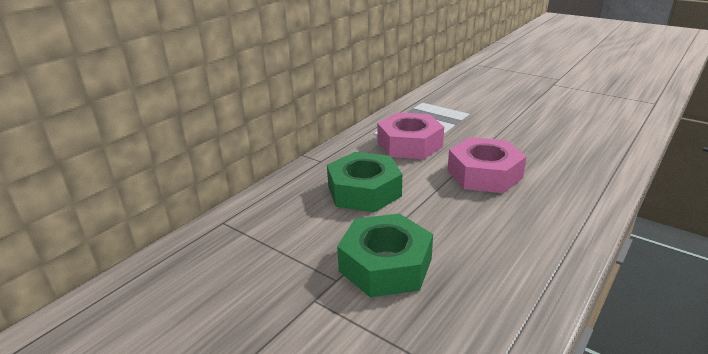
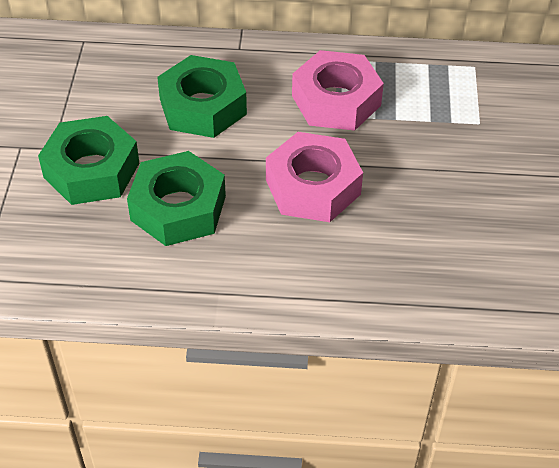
camera: 55 degrees right, 20 degrees up
none -> green nut [127,151,226,246]

